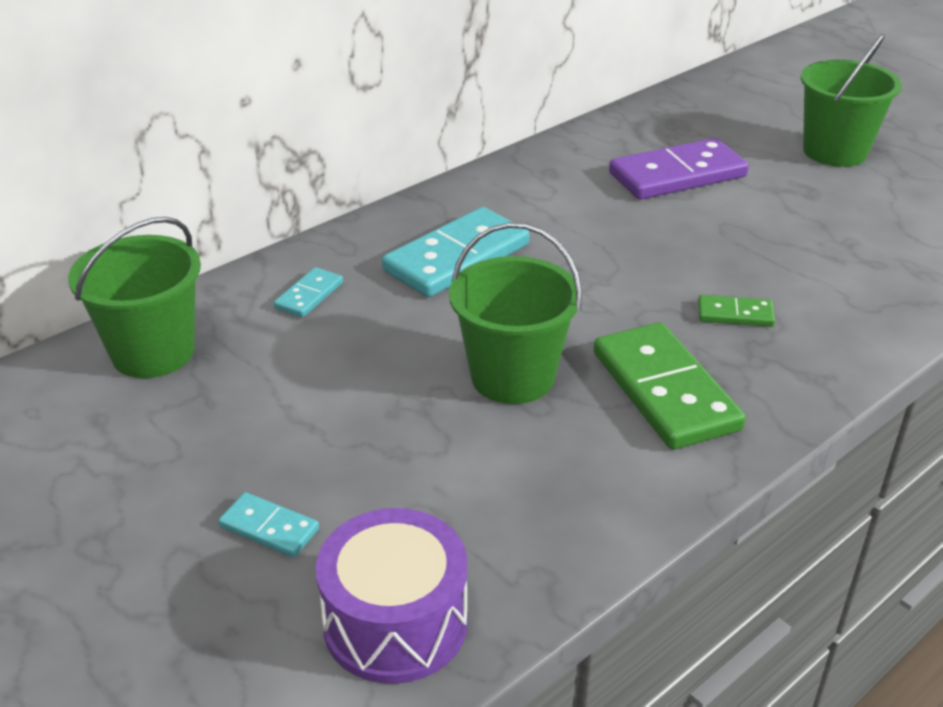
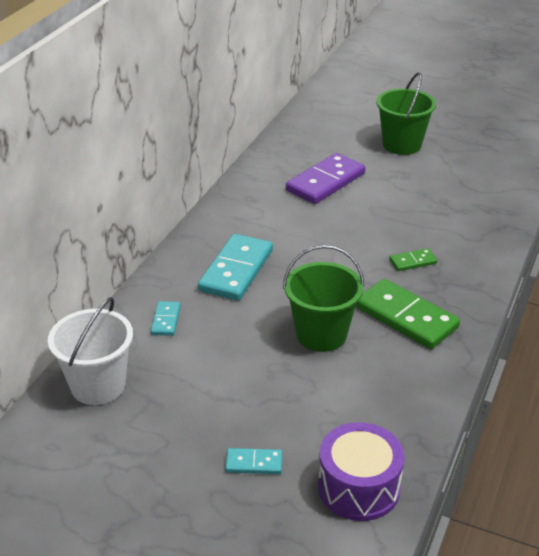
camera: 25 degrees left, 0 degrees up
green bucket [68,217,201,378] -> white bucket [48,297,133,405]

